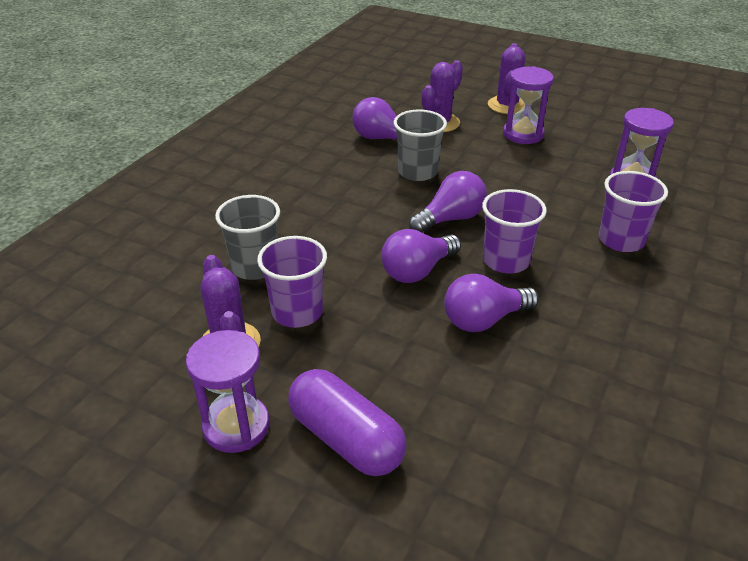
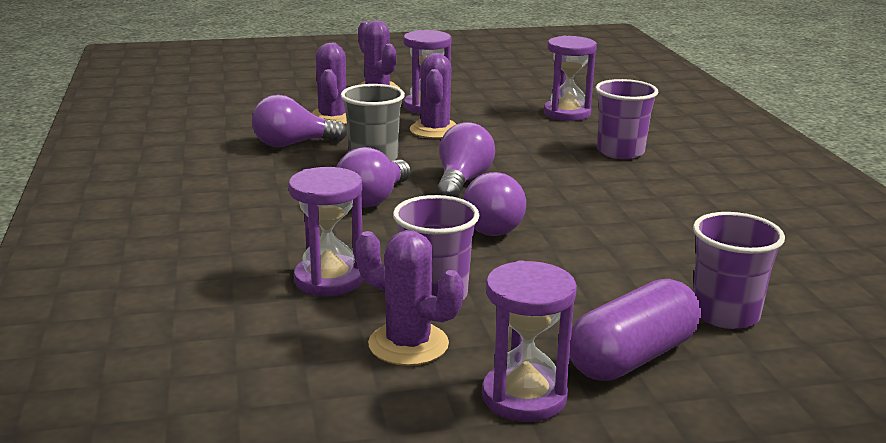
camera: 40 degrees left, 15 degrees down
grey cup [215,195,280,280] -> purple hourglass [288,167,364,296]
purple capsule [288,369,407,476] -> purple capsule turned 45 degrees counterclockwise [570,279,701,381]
purple light bulb [444,274,539,332] -> purple light bulb moved to [337,147,411,208]
purple cup [482,189,547,274] -> purple cup moved to [693,212,785,329]
none -> purple cactus [410,53,456,139]

